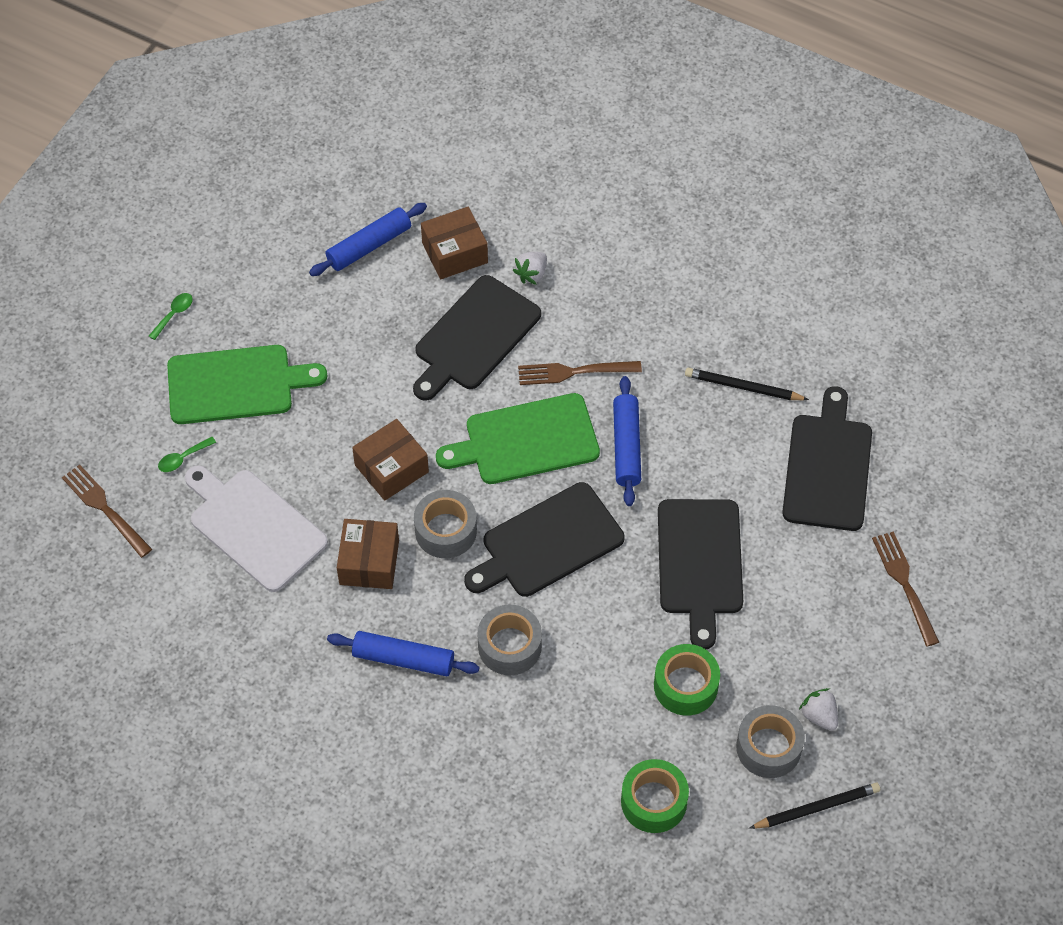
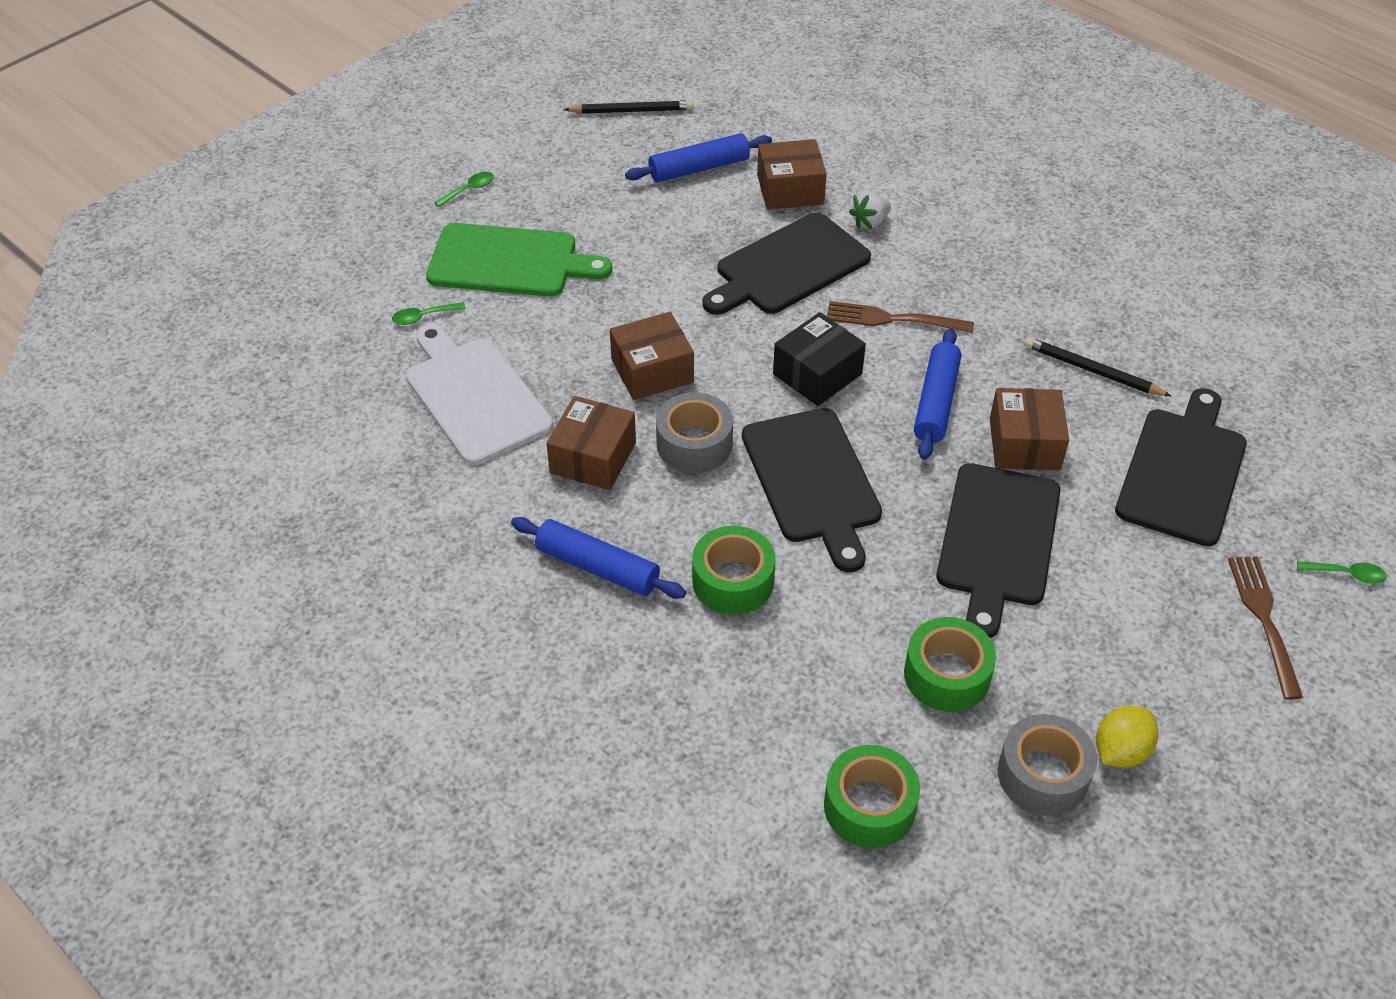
camera: 15 degrees right, 10 degrees down
brown fork [62,465,152,558] -> none
green cutting board [436,393,600,484] -> black box [773,312,866,406]
black cutting board [464,482,625,597] -> black cutting board turned 90 degrees counterclockwise [742,408,882,572]
grey tape [478,605,542,675] -> green tape [692,526,776,615]
black pencil [749,783,880,829] -> black pencil moved to [563,100,694,114]
white strawberry [799,688,838,731] -> yellow lemon [1096,706,1158,768]
none -> brown box [990,388,1069,470]
none -> green spoon [1297,561,1387,584]

